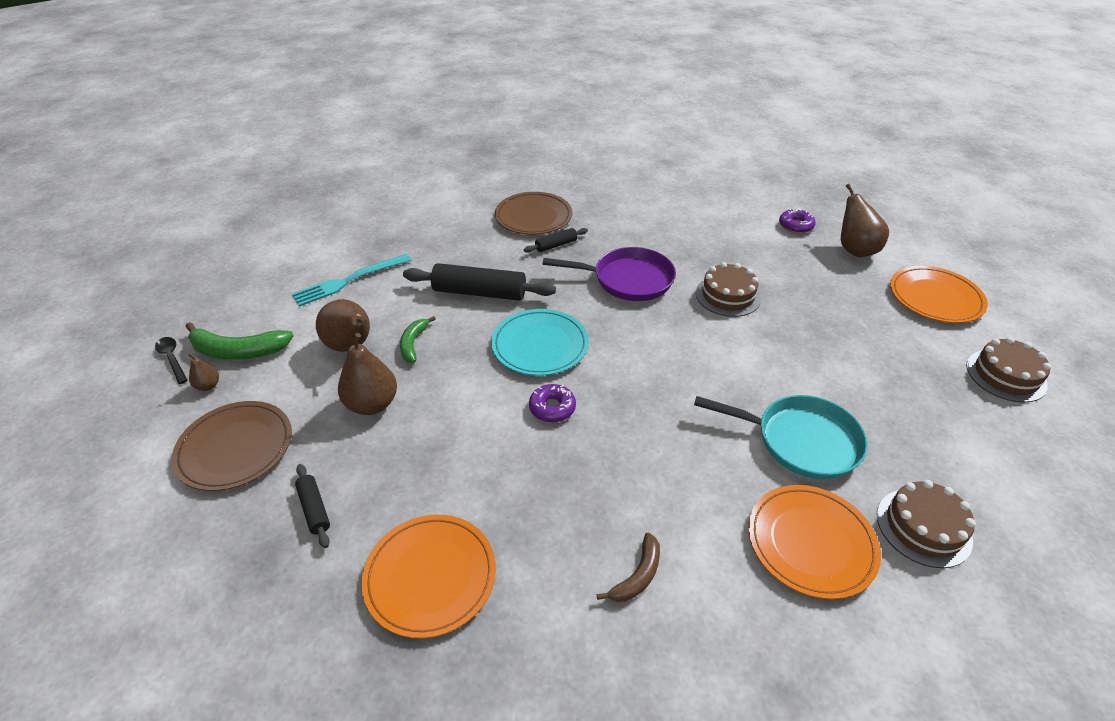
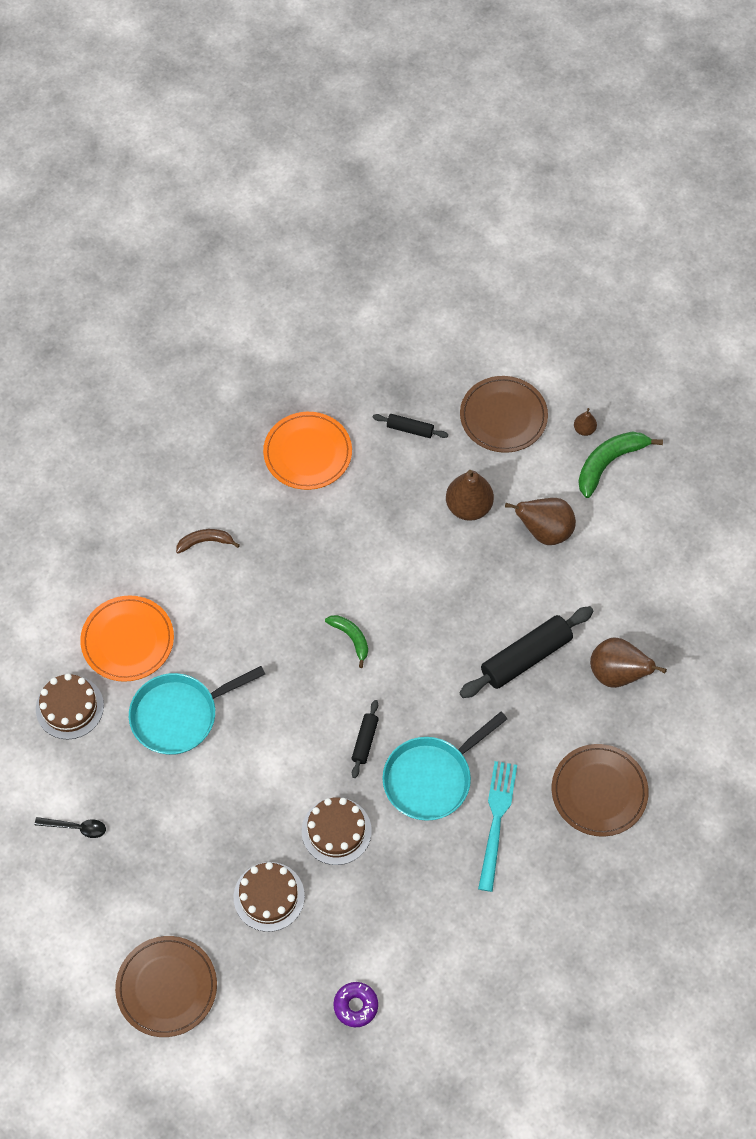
camera: 135 degrees right, 20 degrees up
black spoon [155,337,188,384] -> black spoon moved to [35,817,106,838]
turquoise fork [292,254,411,306] -> turquoise fork moved to [478,761,517,892]
green banana [400,316,436,363] -> green banana moved to [325,615,368,668]
turquoise plate [491,309,589,376] -> none
black rolling pin [524,228,588,253] -> black rolling pin moved to [352,700,379,778]
purple donut [529,384,576,422] -> none
purple pan [543,247,676,301] -> turquoise pan [382,712,507,821]
brown banana [597,533,660,602] -> brown banana turned 90 degrees clockwise [176,529,240,554]
brown pear [841,184,889,257] -> brown pear moved to [590,637,667,688]
orange plate [890,266,988,323] -> brown plate [115,936,217,1037]
brown cake [966,337,1052,403] -> brown cake moved to [234,862,305,932]

